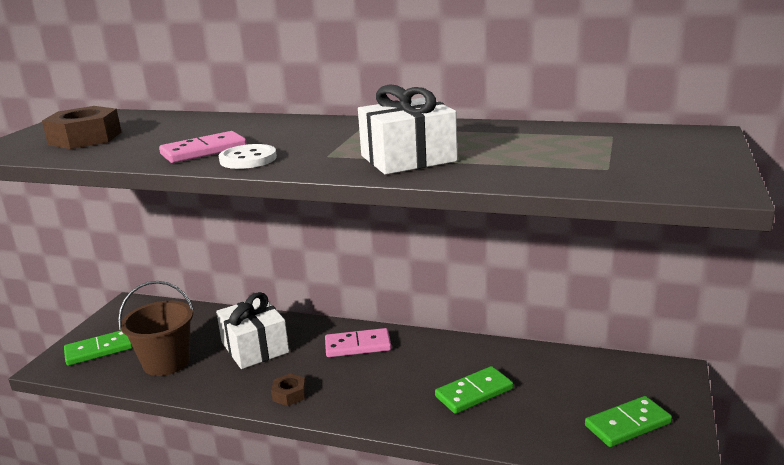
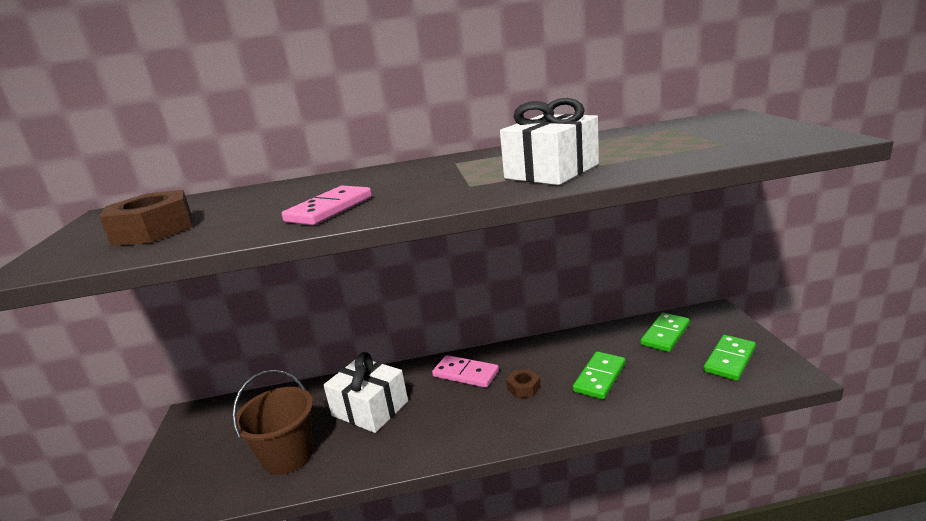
camera: 25 degrees left, 0 degrees up
green domino [64,330,133,366] -> green domino moved to [640,313,690,352]
white button [219,144,277,169] -> none
brown nut [271,373,306,406] -> brown nut moved to [506,369,541,398]
pink domino [325,328,391,357] -> pink domino turned 60 degrees clockwise [432,355,499,388]

